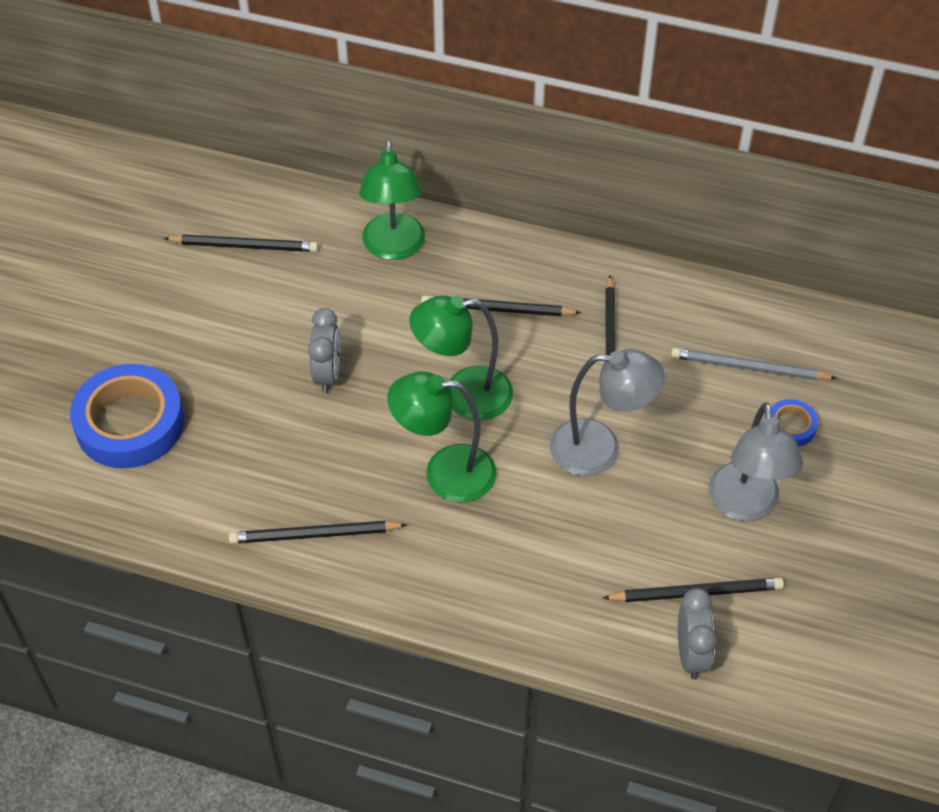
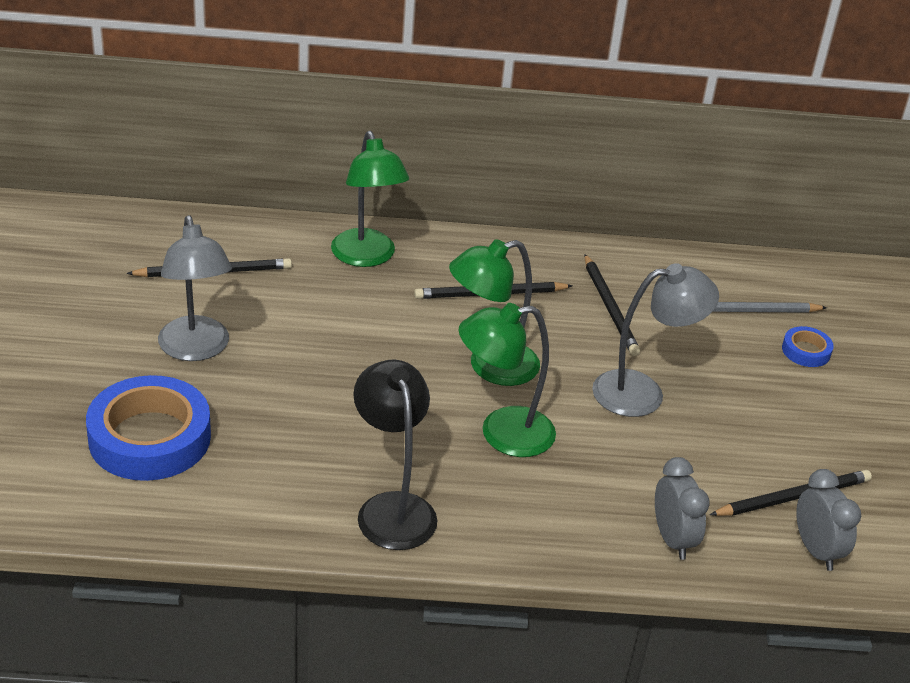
camera: 20 degrees left, 15 degrees down
black pencil [229,521,407,544] -> black lamp [353,360,438,550]
grey clock [308,308,340,393] -> grey clock moved to [655,457,710,560]
grey lamp [708,402,803,521] -> grey lamp moved to [158,215,232,361]

